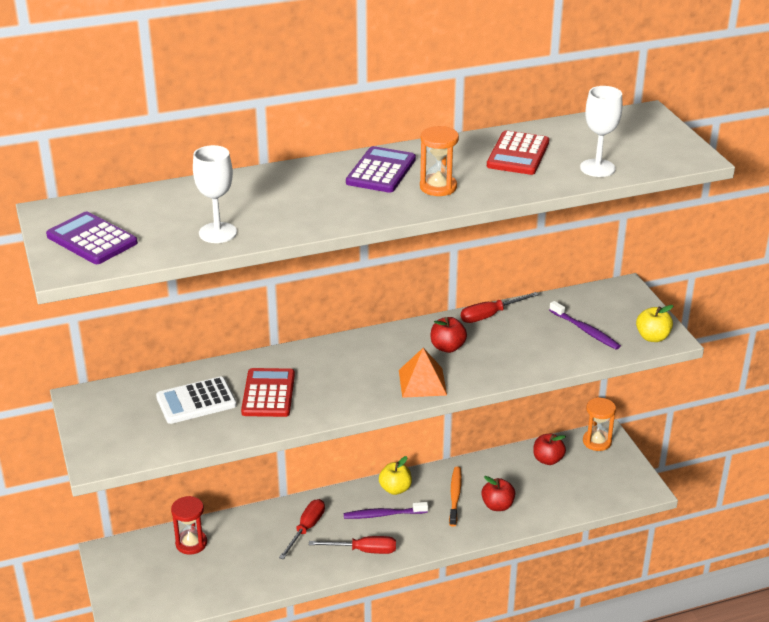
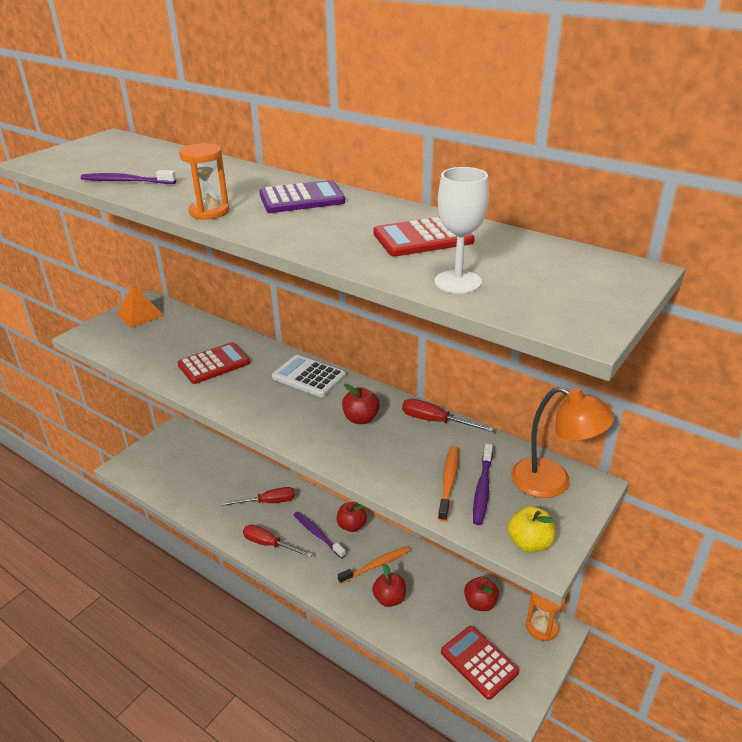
camera: 55 degrees right, 0 degrees up
purple calculator [46,211,138,264] -> none
white calculator [156,376,237,424] -> white calculator moved to [272,355,346,397]
red hourglass [171,496,207,555] -> none
white goblet [193,145,237,243] -> purple toothbrush [81,170,176,184]
red screwdriver [309,536,396,554] -> red screwdriver turned 150 degrees clockwise [243,525,313,558]
yellow apple [379,456,412,495] -> red apple [336,502,367,532]
orange pyramid [399,348,447,398] -> orange pyramid moved to [116,285,164,328]
orange hourglass [420,126,459,196] -> orange hourglass moved to [179,143,229,220]
none -> orange toothbrush [438,446,459,522]
none -> red calculator [441,626,519,700]
none -> orange lamp [511,386,614,498]

